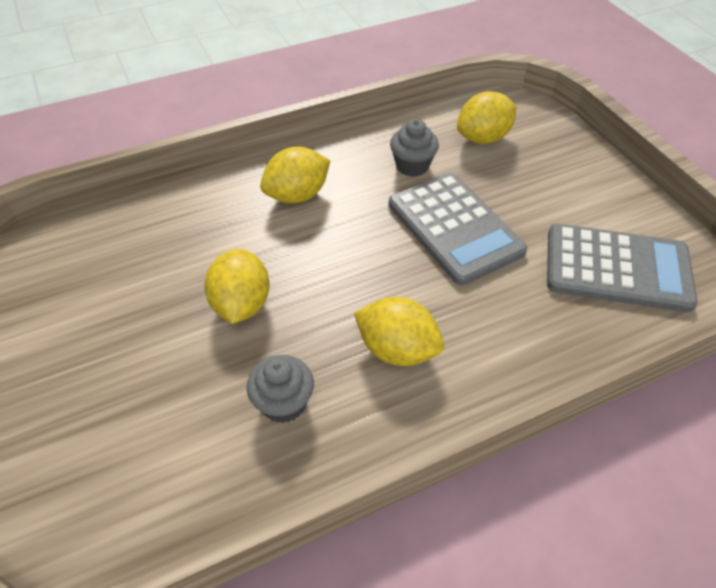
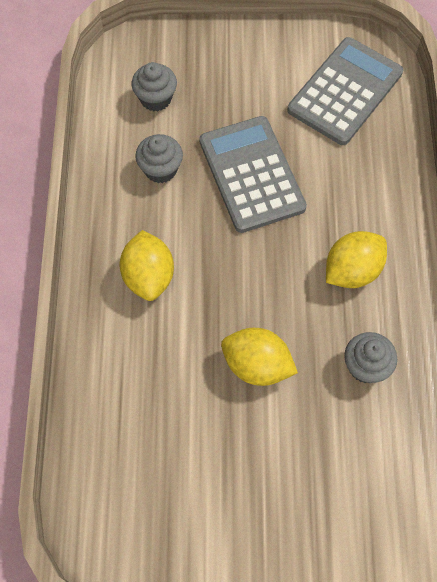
camera: 65 degrees left, 15 degrees up
grey calculator [389,173,527,286] -> grey calculator turned 105 degrees counterclockwise [199,116,307,233]
yellow lemon [457,91,516,144] -> grey cupcake [132,62,177,111]

